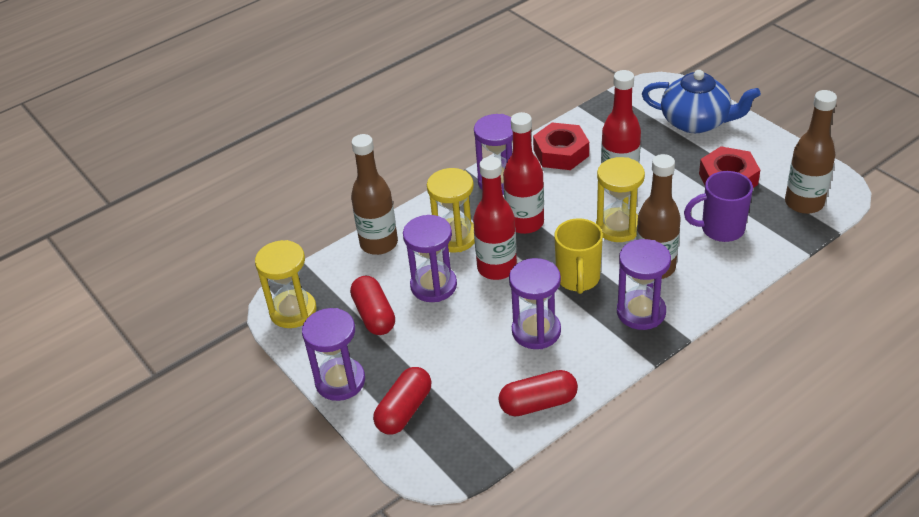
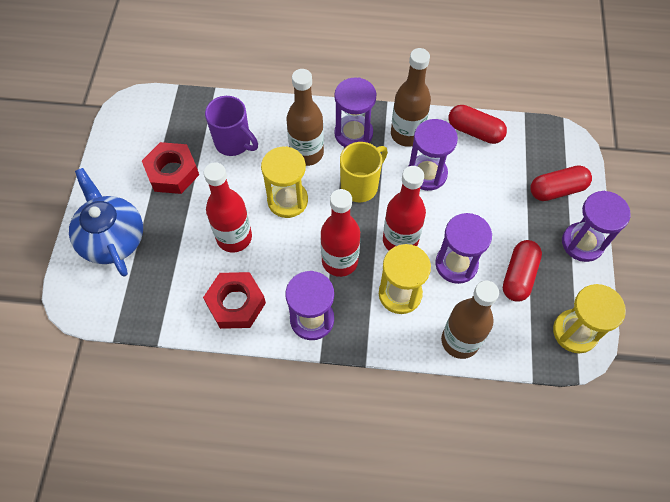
camera: 140 degrees left, 20 degrees up
brown bottle [785,90,837,214] -> brown bottle moved to [391,48,431,147]

